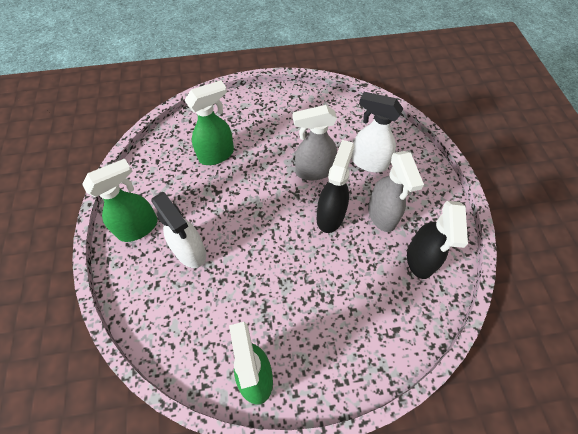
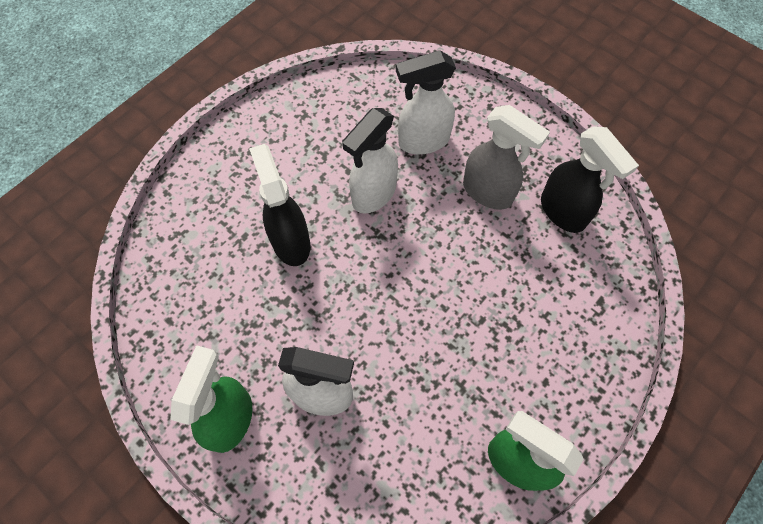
camera: 40 degrees left, 5 degrees up
green spray bottle [184,80,234,165] -> none
grey spray bottle [293,105,337,180] -> white spray bottle [342,108,398,213]
black spray bottle [317,140,354,233] -> black spray bottle moved to [249,144,310,266]

